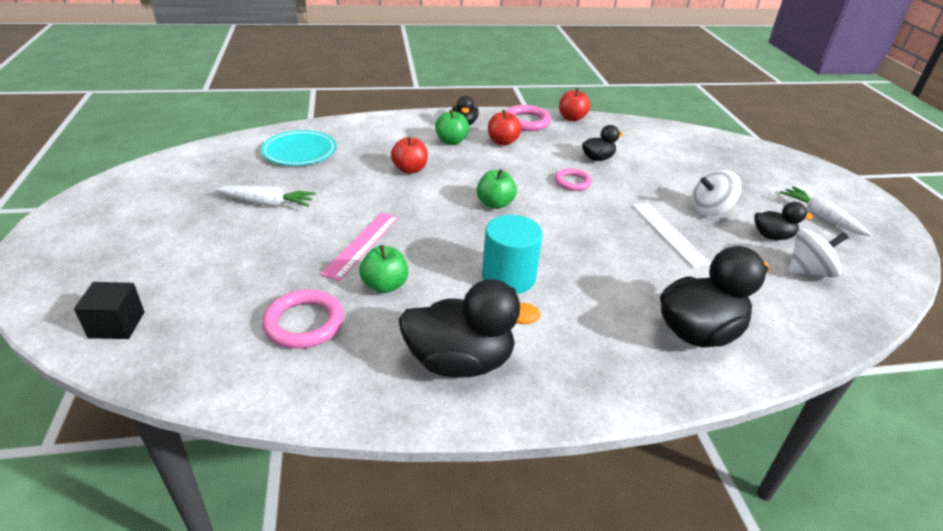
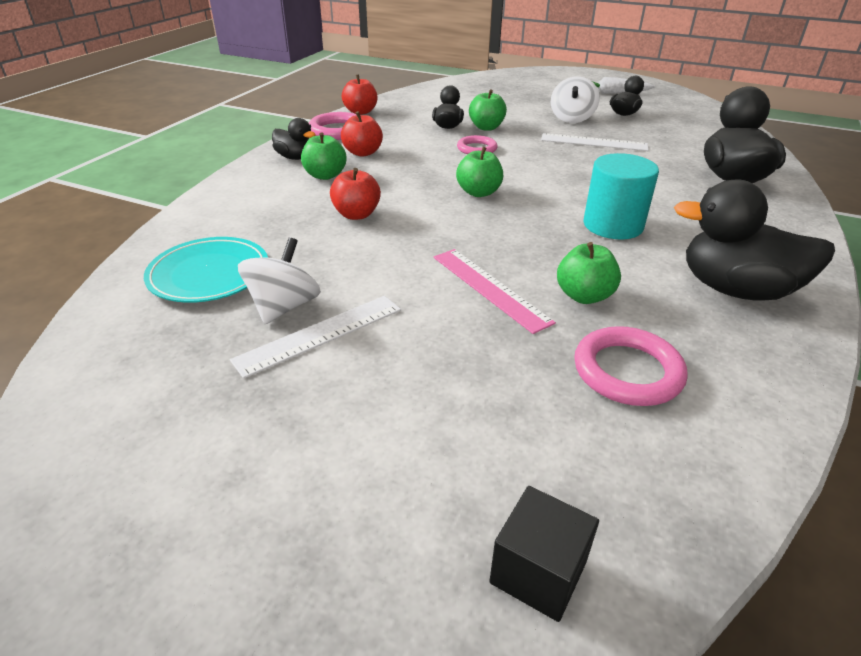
camera: 55 degrees left, 0 degrees up
white carrot [216,186,316,207] -> white ruler [230,296,401,379]
black duck [398,279,541,378] -> black duck turned 105 degrees counterclockwise [674,179,835,300]
white spinning top [789,229,849,278] -> white spinning top moved to [238,237,321,324]
none -> green apple [469,89,507,131]

